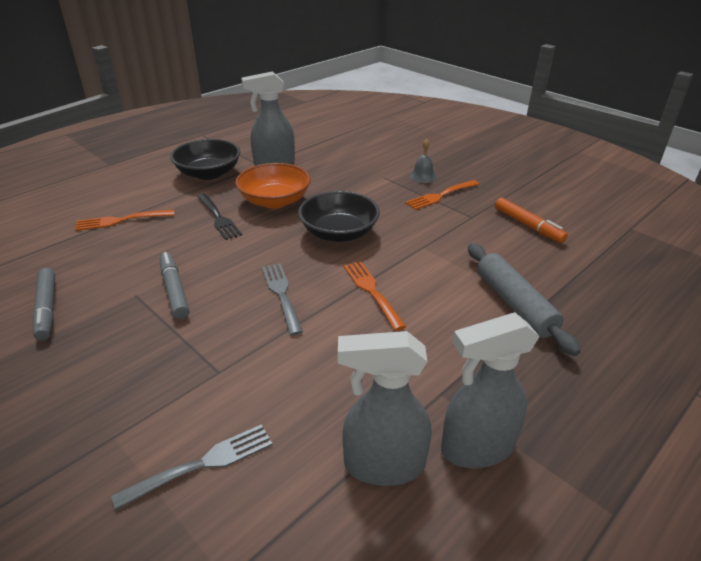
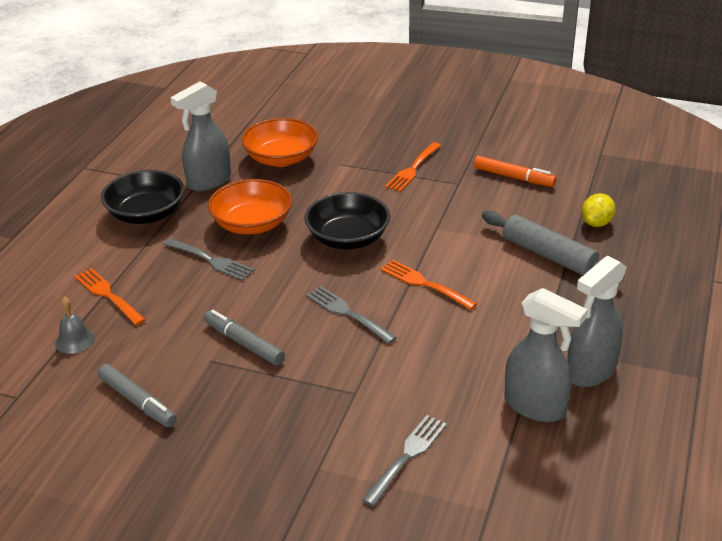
camera: 25 degrees left, 0 degrees up
orange fork [75,210,175,231] -> orange fork turned 90 degrees clockwise [74,268,146,325]
black fork [197,193,242,240] -> grey fork [163,238,255,281]
grey spray bottle [338,331,431,486] -> grey spray bottle turned 120 degrees counterclockwise [505,288,588,422]
grey bell [409,139,437,183] -> grey bell moved to [55,297,95,354]
none -> orange bowl [241,118,318,167]
none -> yellow lemon [582,193,616,227]

